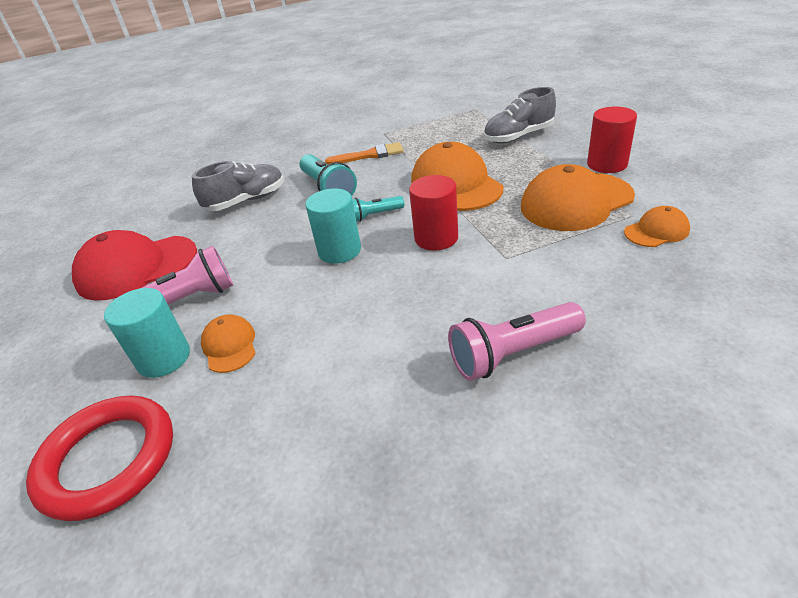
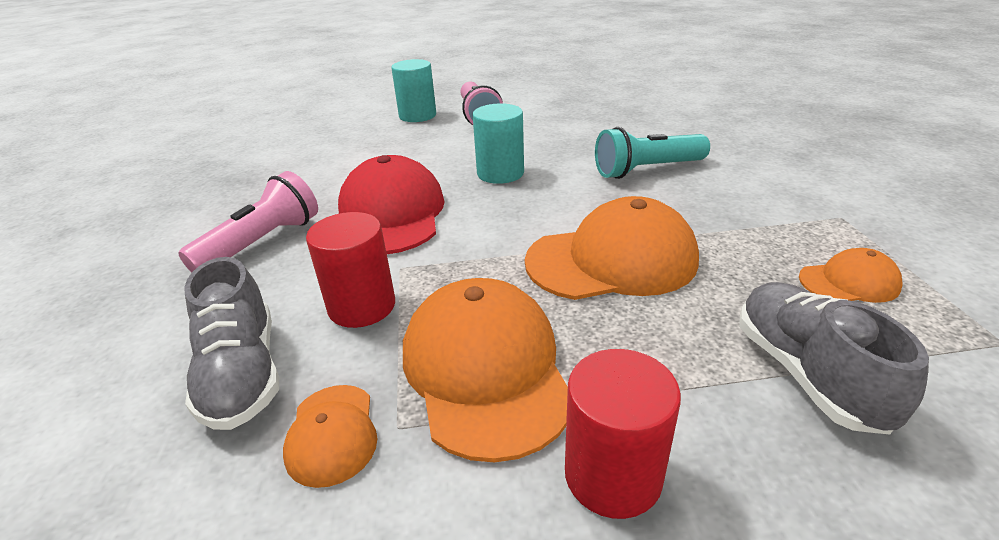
camera: 100 degrees right, 5 degrees down
red ring [26,396,173,521] -> none
red cap [72,230,197,301] -> red cap moved to [338,155,445,254]
grey shoe [192,161,284,211] -> grey shoe moved to [184,257,279,430]
orange cap [201,314,256,373] -> orange cap moved to [799,248,902,303]
orange brush [325,142,404,164] -> none
turquoise flashlight [352,196,404,222] -> none
red cylinder [409,175,458,251] -> red cylinder moved to [306,212,395,328]
pink flashlight [448,302,586,381] -> pink flashlight turned 45 degrees clockwise [178,171,318,272]

